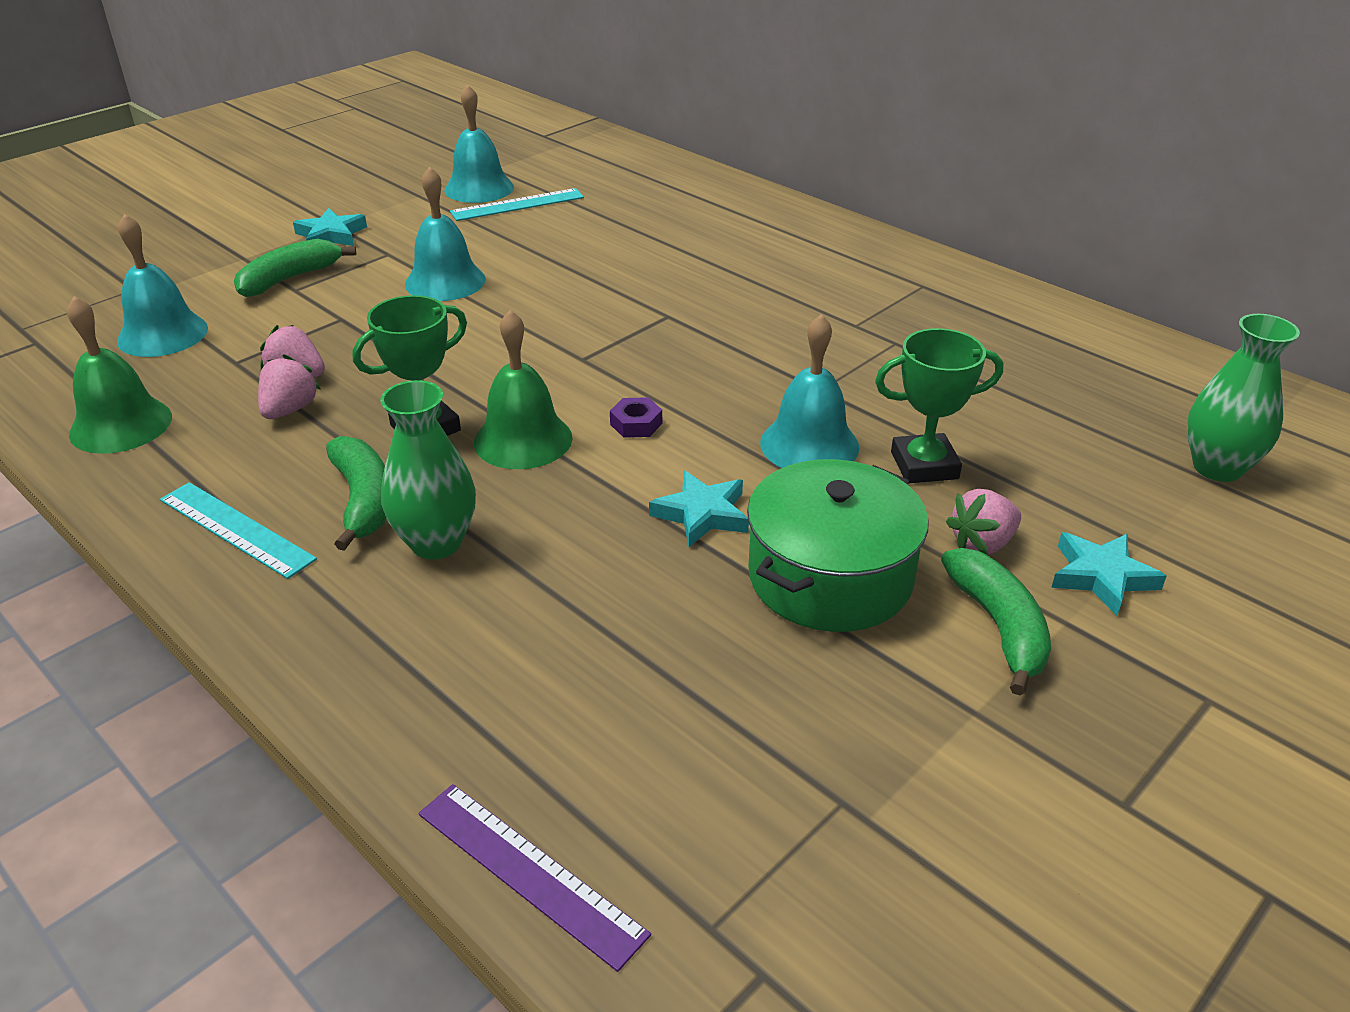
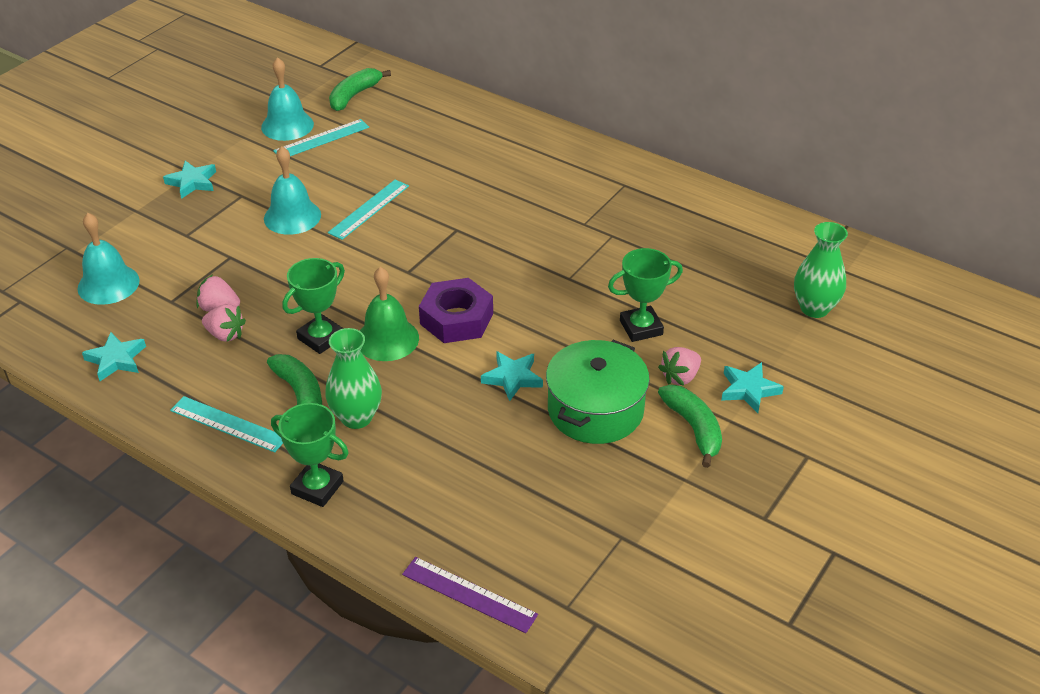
camera: 10 degrees left, 5 degrees up
green bell [67,296,172,454] -> turquoise star [82,332,146,381]
green banana [234,239,356,297] -> green banana moved to [329,68,391,111]
pink strawberry [258,354,321,419] -> pink strawberry turned 105 degrees clockwise [202,304,246,342]
purple nut [610,397,662,438] -> purple nut [419,278,493,343], size x2.21
turquoise bell [760,314,859,468] -> none
none -> green trophy [271,403,349,507]
none -> turquoise ruler [328,180,409,240]

